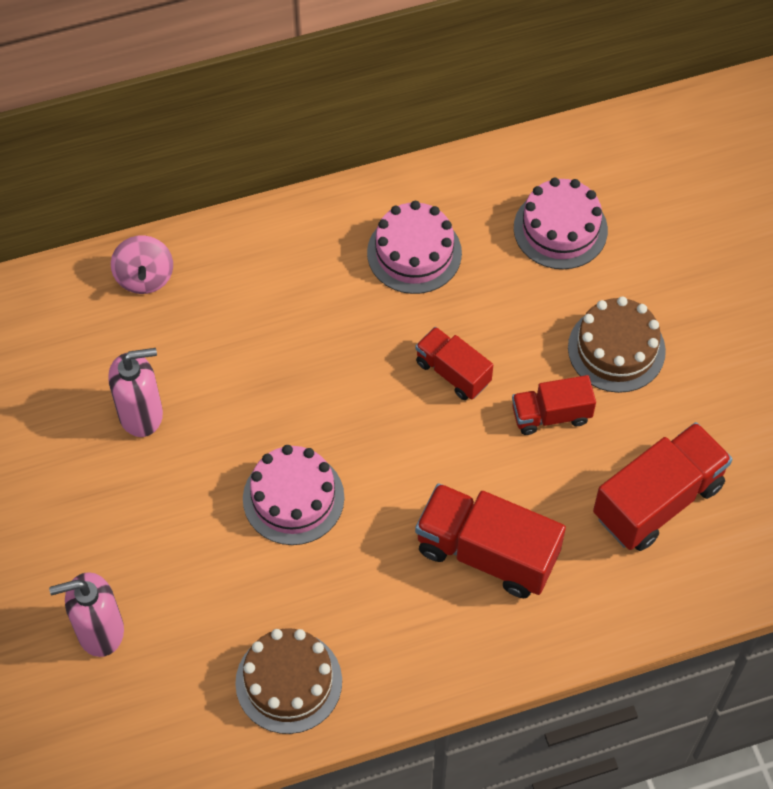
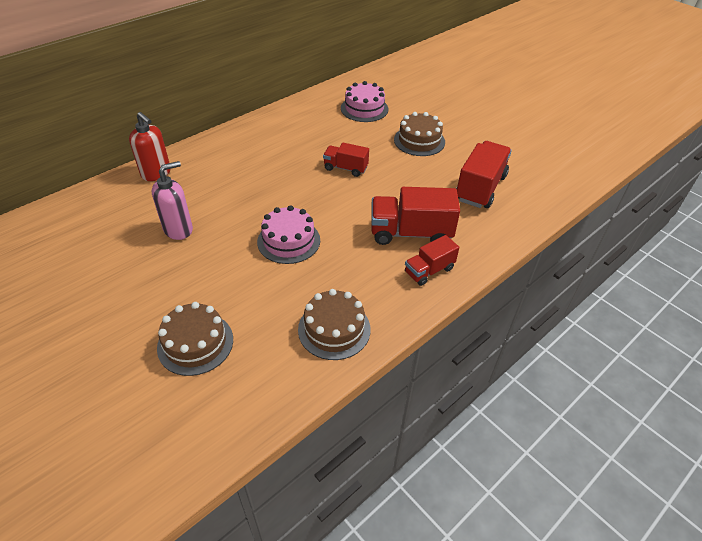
camera: 25 degrees left, 15 degrees down
pink soap dispenser [49,572,124,657] -> brown cake [157,302,233,376]
pink spinning top [111,235,173,294] -> red soap dispenser [129,112,170,181]
pink cake [367,201,462,294] -> none
red truck [512,375,596,435] -> red truck moved to [405,235,459,286]

